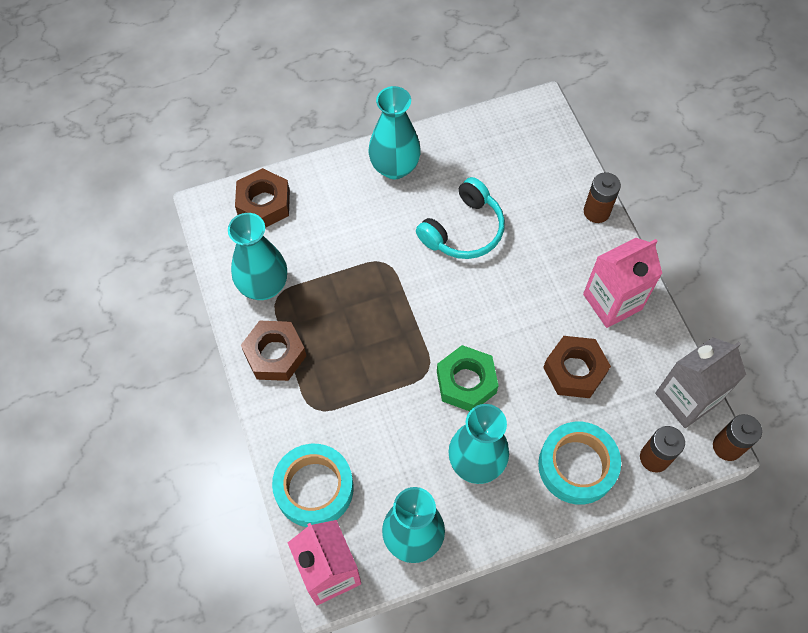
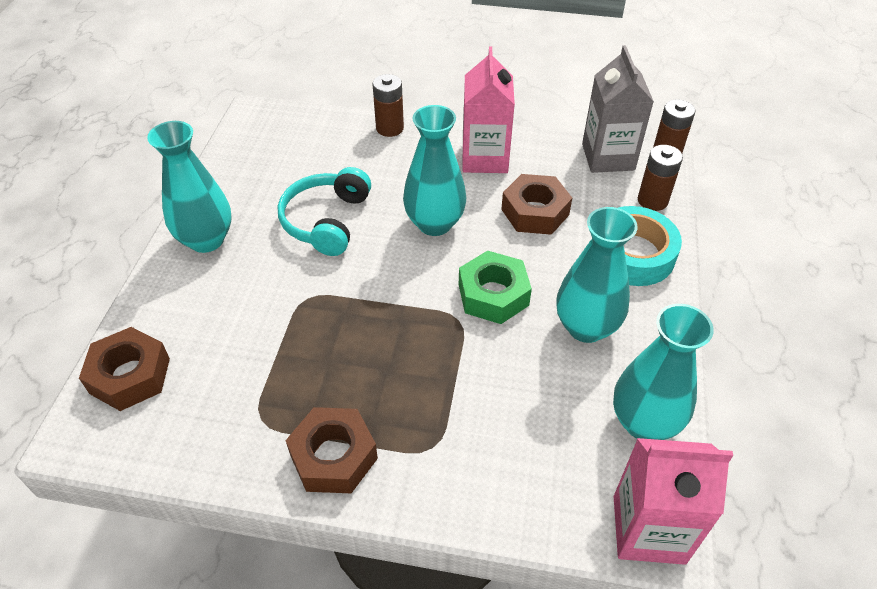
camera: 60 degrees left, 15 degrees down
turquoise vase [228,213,287,300] -> turquoise vase moved to [403,105,466,236]
turquoise tape [272,444,354,527] -> none
turquoise headphones [416,177,505,259] -> turquoise headphones turned 150 degrees counterclockwise [278,167,371,256]

